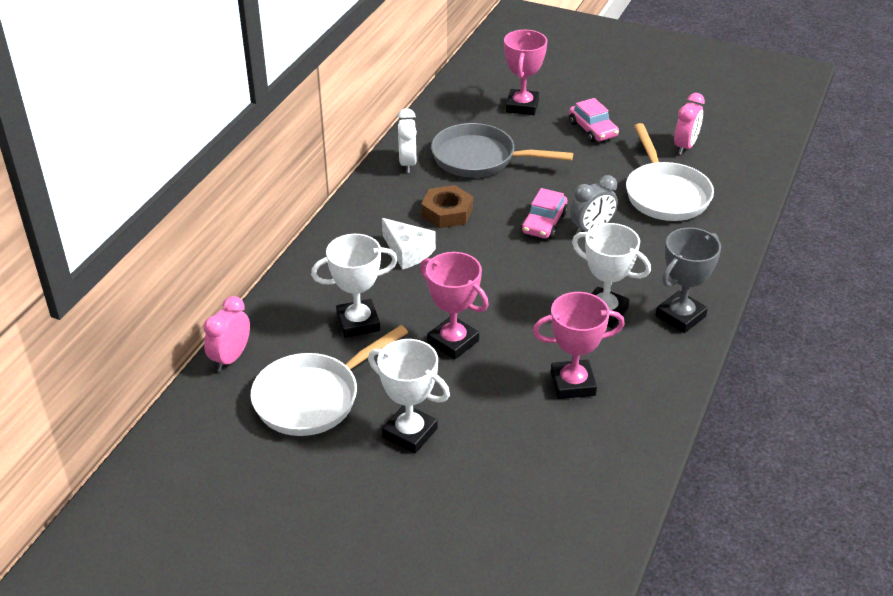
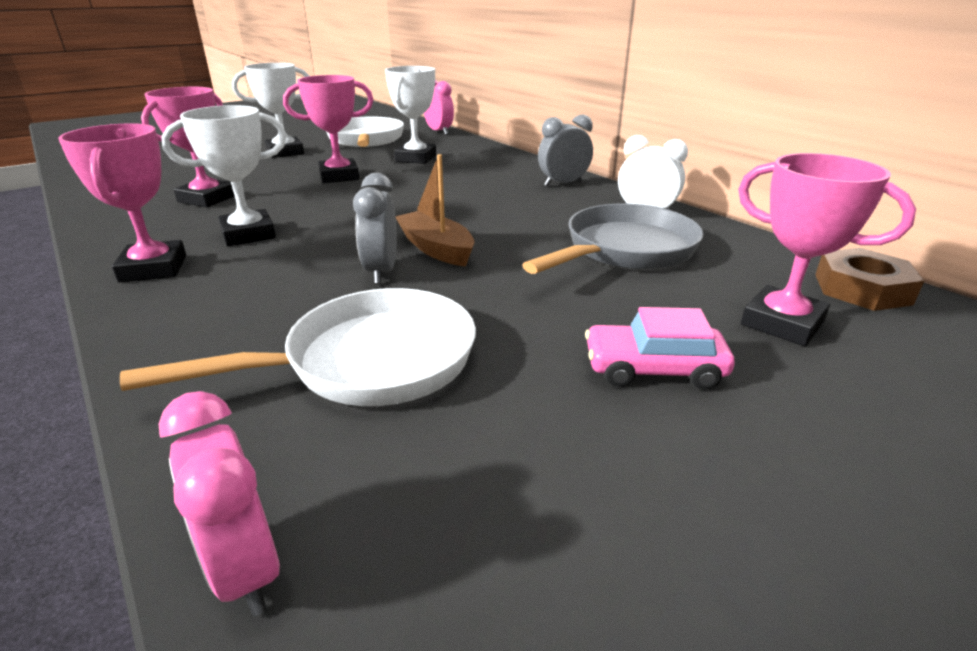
camera: 120 degrees right, 10 degrees down
white cheese [382,218,436,270] -> none
brown nut [421,185,473,228] -> brown nut moved to [815,248,924,311]
pink car [521,188,568,239] -> brown boat [396,154,475,266]
white pan [626,123,714,221] -> white pan turned 135 degrees clockwise [120,288,476,406]
grey trophy [656,228,721,333] -> pink trophy [58,123,186,282]
pink clock [674,93,705,155] -> pink clock moved to [159,391,280,616]
none -> grey clock [538,114,593,187]

